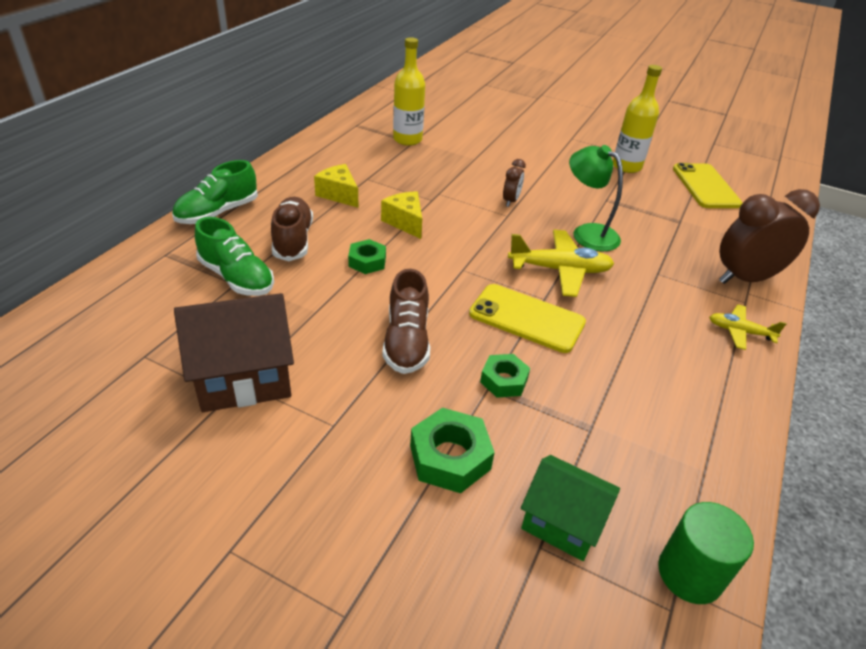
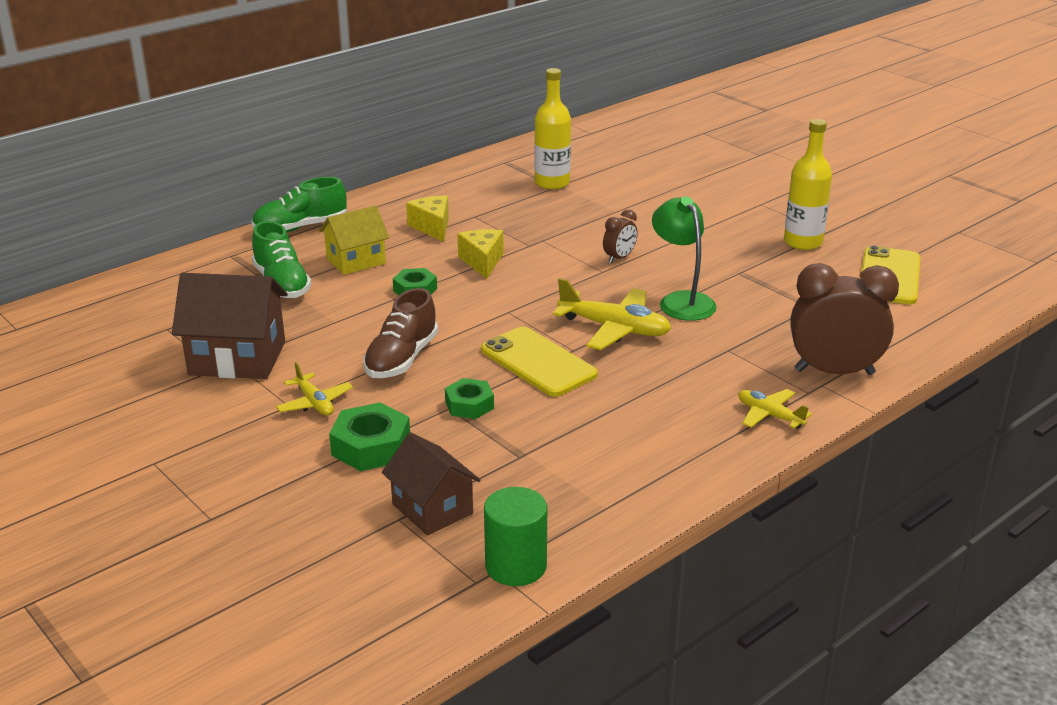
camera: 25 degrees right, 10 degrees down
brown shoe [271,197,313,261] -> yellow house [319,205,389,275]
green house [521,455,620,561] -> brown house [382,432,481,536]
none -> yellow plane [276,362,353,416]

